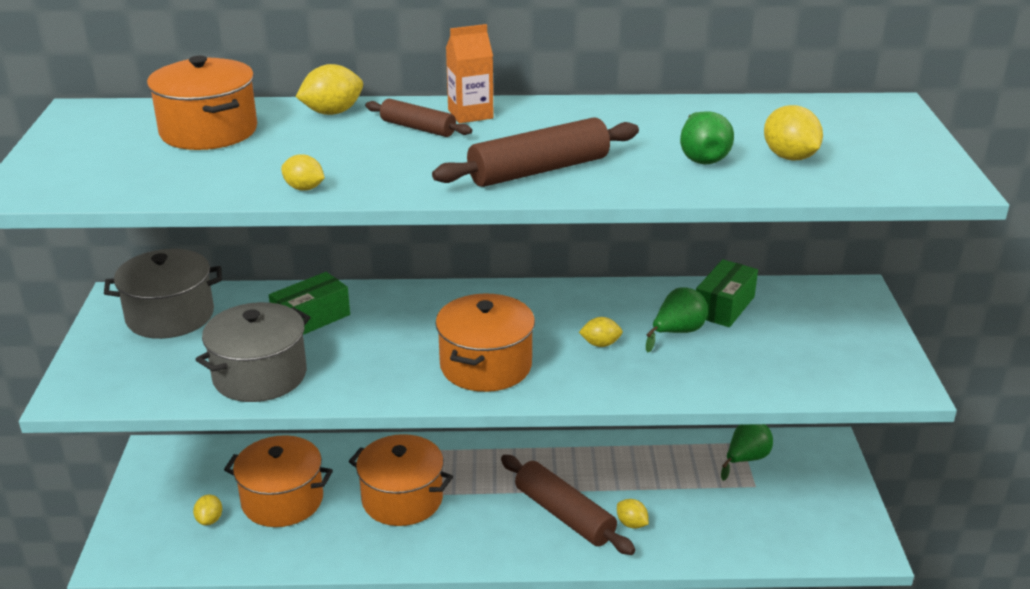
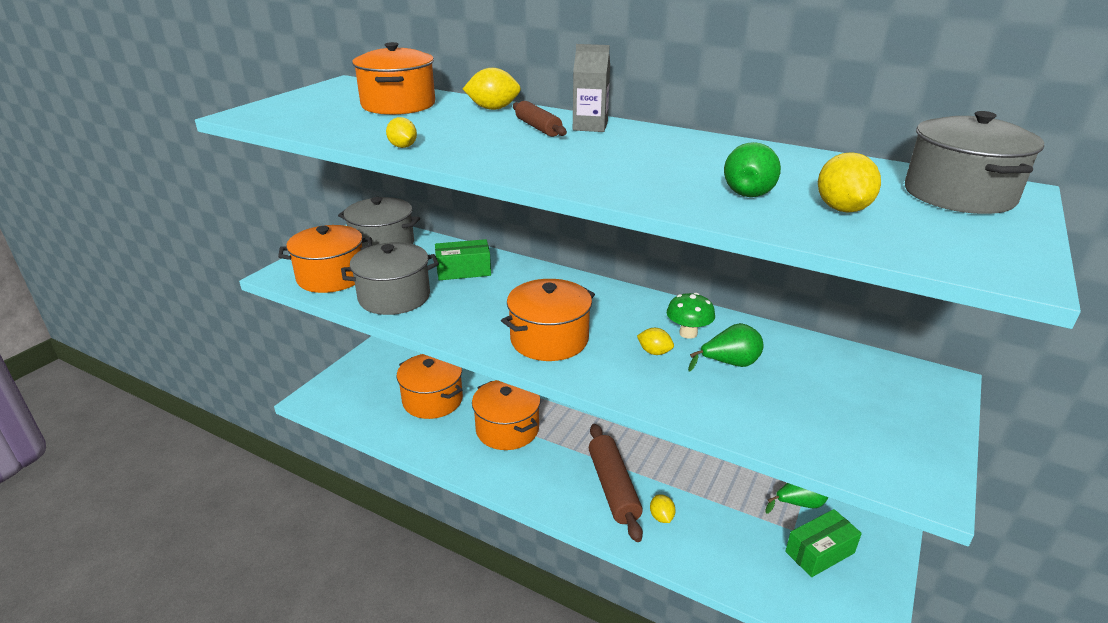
camera: 30 degrees right, 0 degrees up
yellow lemon [193,494,222,525] -> none
brown rolling pin [432,117,639,187] -> none
orange carton [446,24,493,123] -> grey carton [573,44,610,132]
green box [696,259,758,327] -> green box moved to [785,509,862,577]
none -> orange pot [278,225,372,293]
none -> green mushroom [667,293,715,339]
none -> grey pot [905,111,1044,214]

